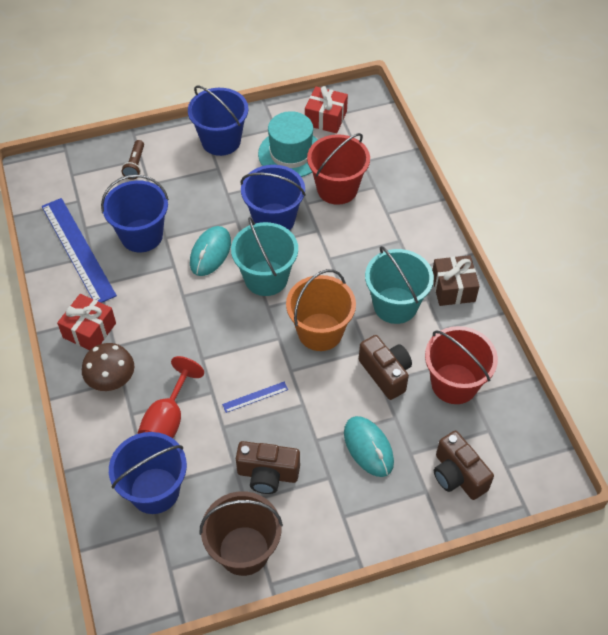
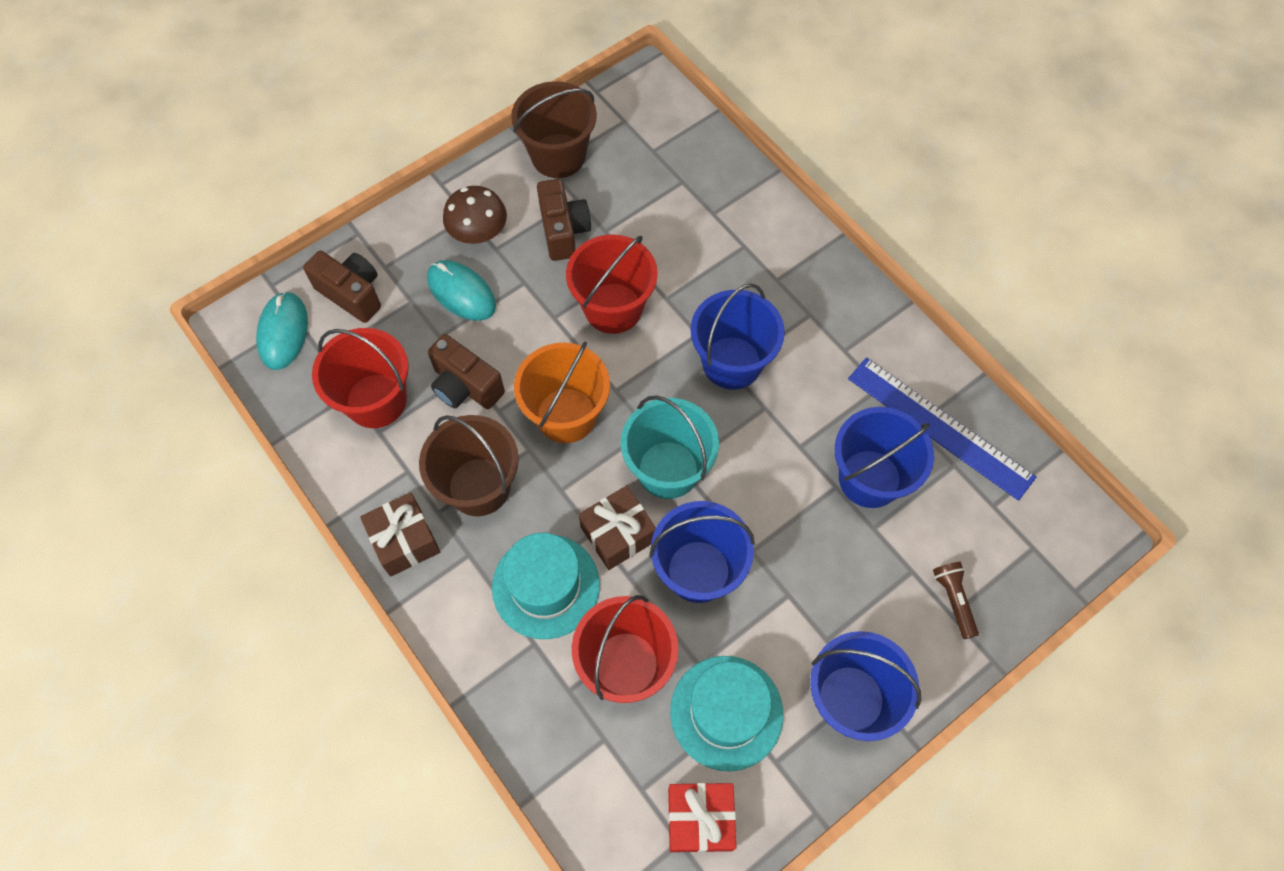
camera: 160 degrees right, 10 degrees up
red gift [57,294,116,350] -> none
brown mushroom [82,343,134,391] -> brown mushroom moved to [443,186,507,244]
blue bucket [109,432,187,514] -> blue bucket moved to [691,283,785,390]
red goblet [138,356,204,438] -> none
turquoise mouse [190,226,231,276] -> turquoise mouse moved to [256,291,308,370]
blue ruler [222,382,288,413] -> red bucket [566,235,658,334]
brown camera [236,441,300,494] -> brown camera turned 90 degrees clockwise [537,179,591,261]
turquoise bucket [365,246,434,324] -> brown bucket [419,415,519,516]
none -> turquoise hat [492,533,600,639]
none -> brown gift [579,485,656,570]

